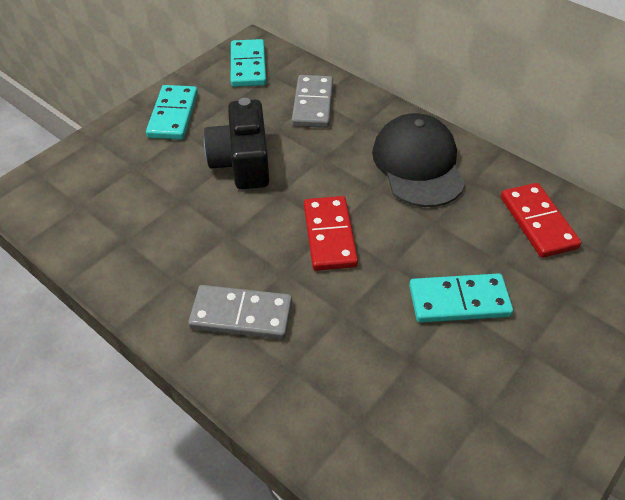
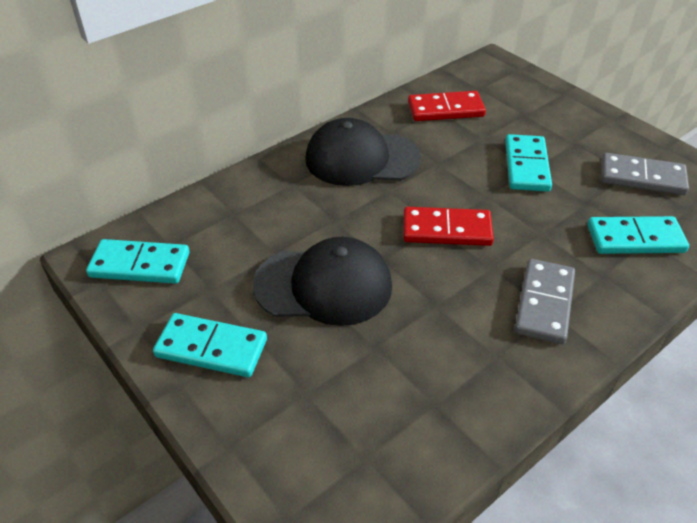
camera: 80 degrees left, 5 degrees down
black camera [204,98,270,189] -> black cap [253,237,392,326]
grey domino [292,75,333,128] -> grey domino moved to [602,153,689,195]
none -> turquoise domino [587,216,689,254]

